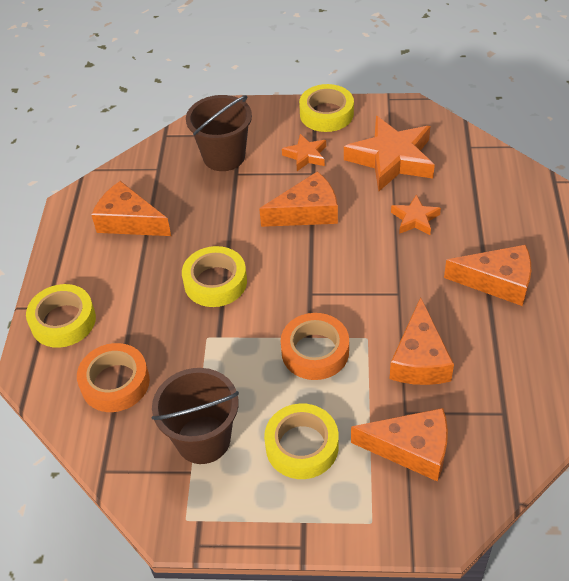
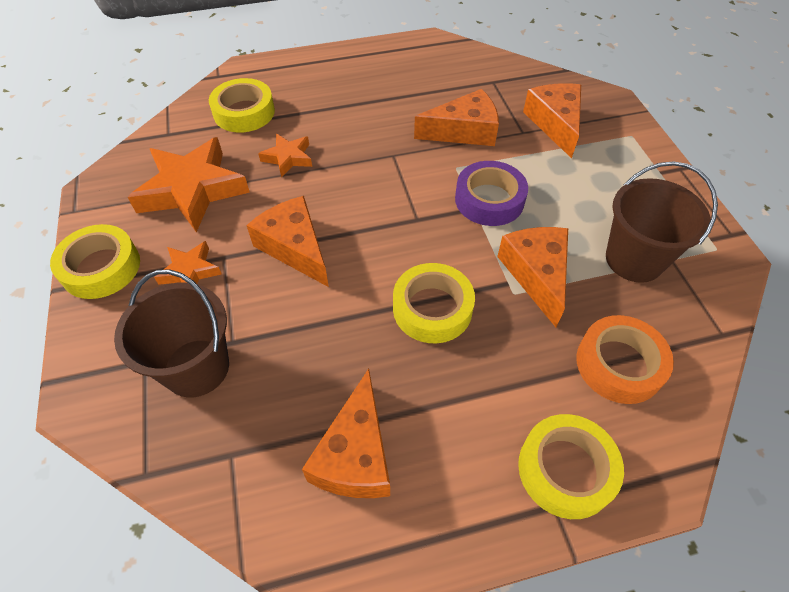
camera: 110 degrees left, 5 degrees up
yellow tape [264,404,339,479] -> yellow tape moved to [209,78,275,133]
orange tape [281,313,349,380] -> purple tape [455,161,528,226]
orange cheese [444,245,531,306] -> orange cheese moved to [497,227,568,327]

